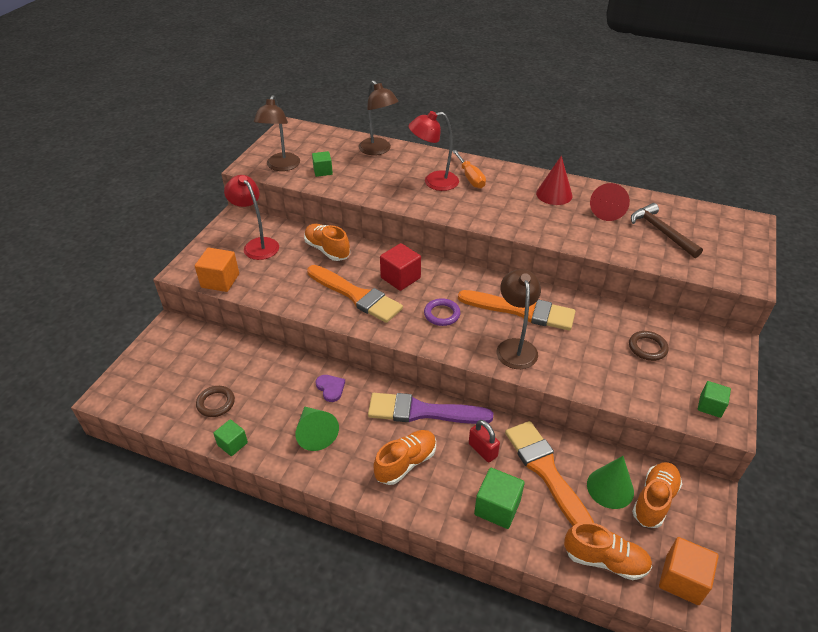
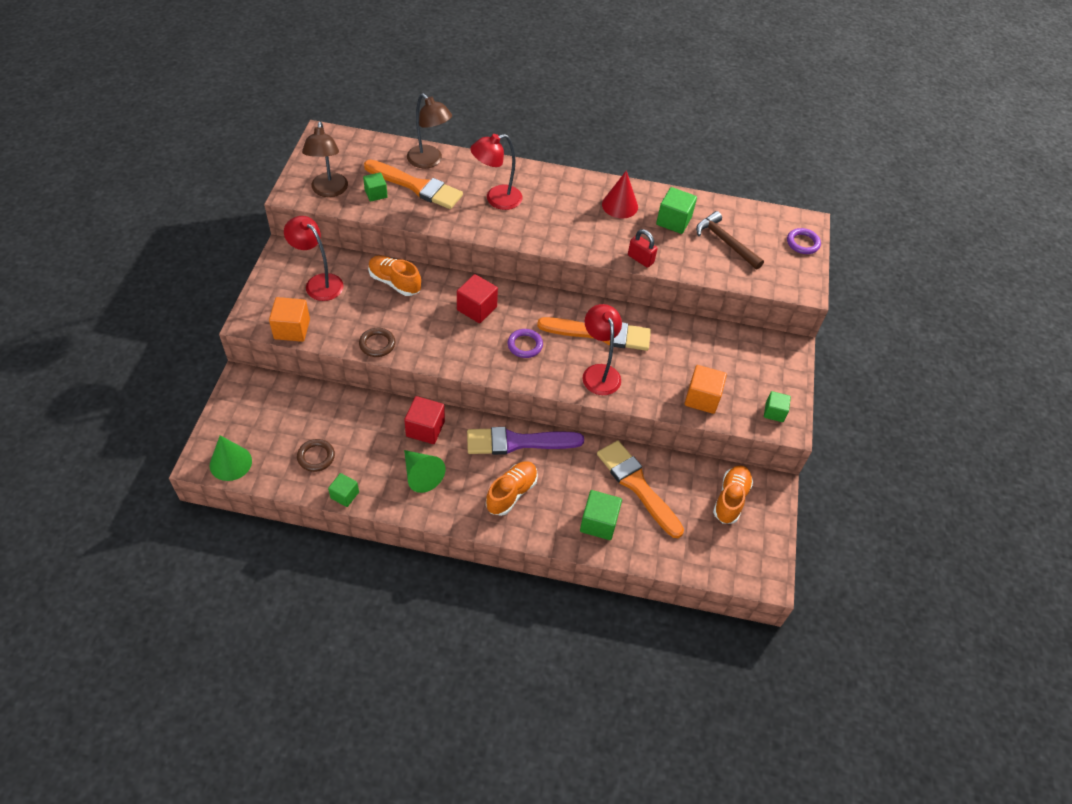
camera: 15 degrees left, 10 degrees up
orange brush [307,265,403,323] -> orange brush moved to [364,159,463,209]
purple heart [315,375,345,402] -> red cube [404,396,445,444]
orange screwdriver [452,150,486,188] -> none
red padlock [469,420,500,462] -> red padlock moved to [628,229,657,268]
brown lamp [496,269,541,369] -> red lamp [582,304,622,395]
orange shoe [564,522,652,580] -> none
green cone [587,456,634,509] -> green cone moved to [210,435,252,481]
red cone [590,183,630,221] -> green cube [656,187,697,234]
brown ring [629,331,669,361] -> brown ring moved to [359,328,395,357]
orange cube [659,537,719,605] -> orange cube moved to [685,365,727,414]
none -> purple ring [787,228,821,254]

